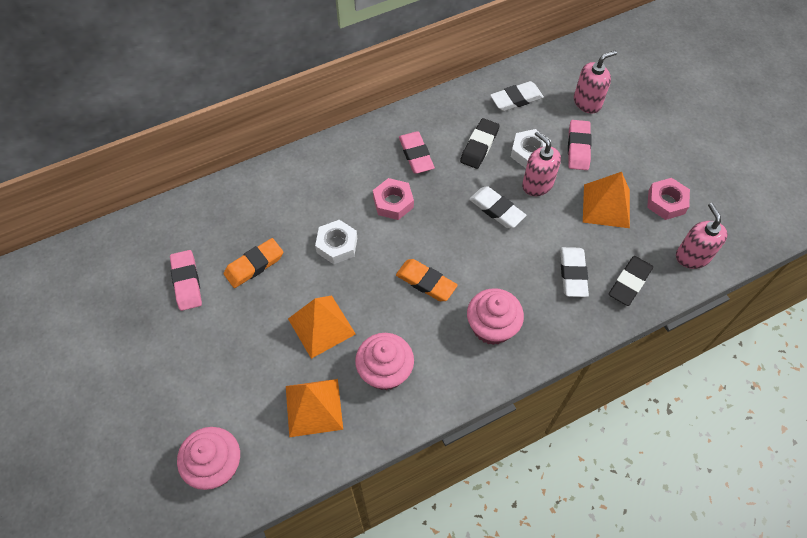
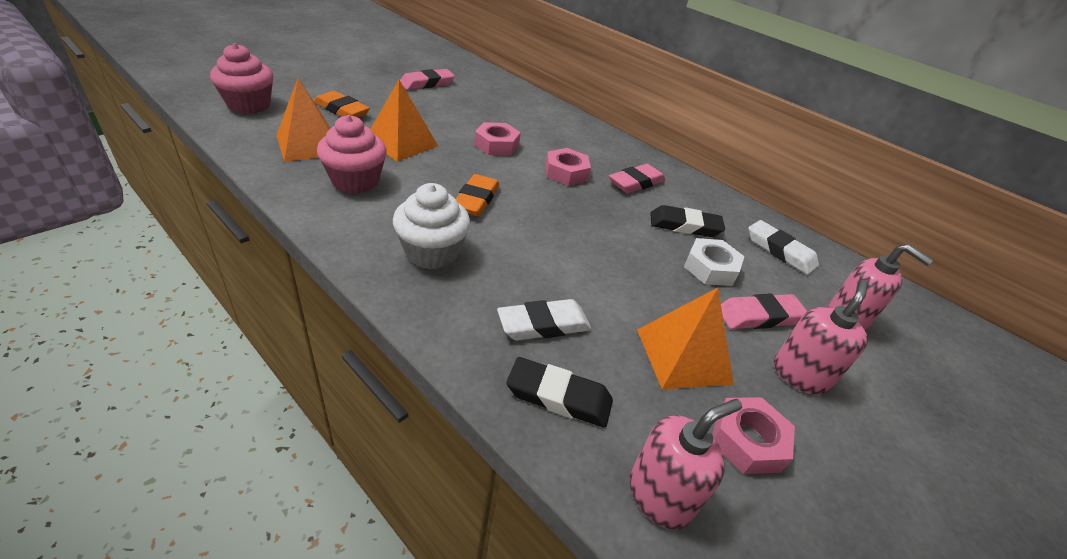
camera: 65 degrees right, 20 degrees down
orange eraser [224,238,283,288] -> orange eraser moved to [314,91,370,117]
white nut [315,220,357,264] -> pink nut [474,122,521,155]
pink cupcake [467,288,524,345] -> white cupcake [393,183,470,269]
white eraser [469,186,526,228] -> none
pink soap dispenser [522,131,561,196] -> pink soap dispenser moved to [774,280,868,395]

